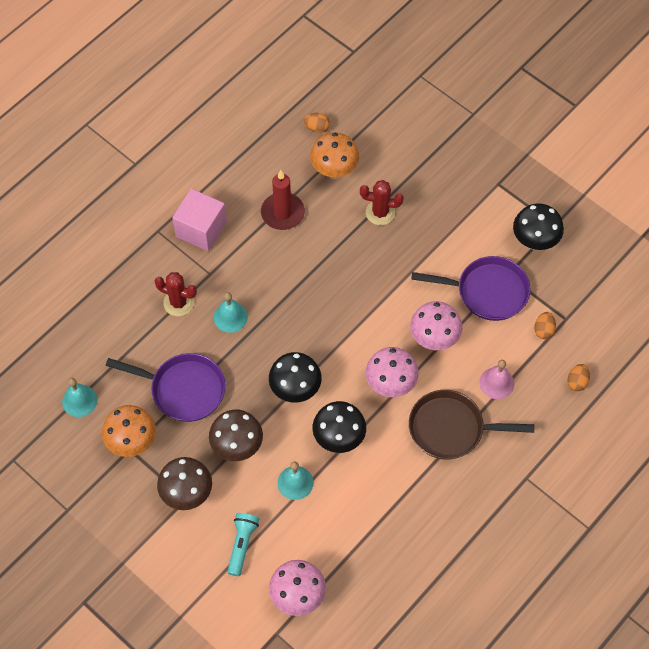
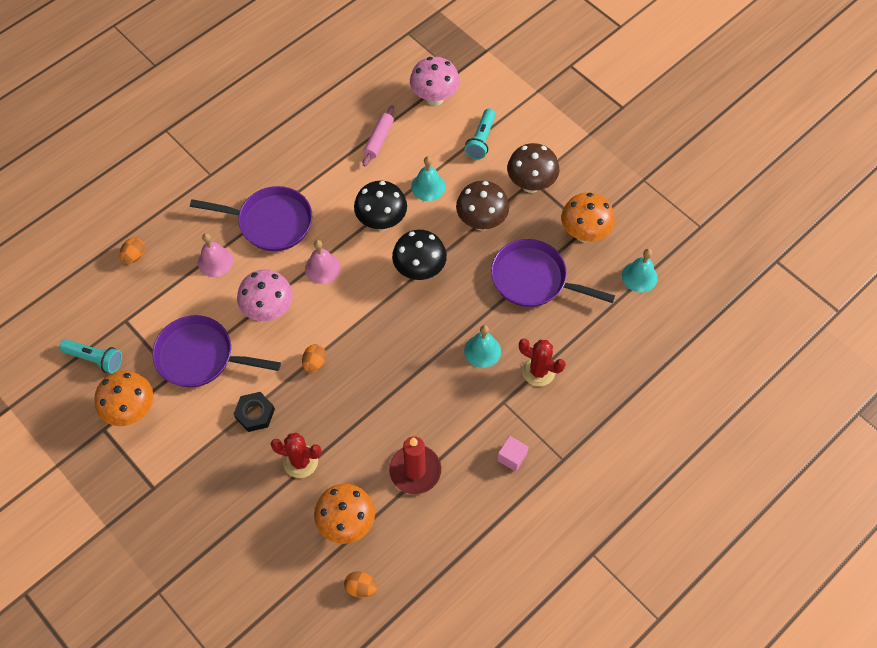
camera: 175 degrees left, 0 degrees up
pink cube [172,189,227,251] -> pink cube [497,436,529,472], size x0.50
pink mushroom [366,347,419,397] -> pink bell [305,240,341,284]
brown pan [409,390,534,460] -> purple pan [190,186,312,251]
black mushroom [513,203,564,250] -> orange mushroom [94,371,153,426]
orange egg [534,312,556,339] -> orange egg moved to [302,344,326,373]
none -> turquoise flashlight [59,339,122,373]
none -> black nut [234,392,275,432]
none -> pink rolling pin [363,105,394,167]

